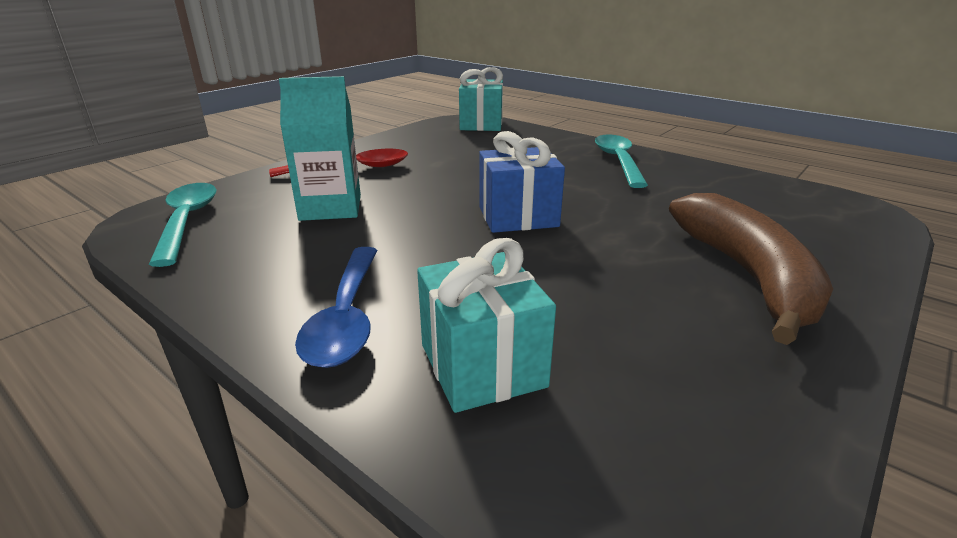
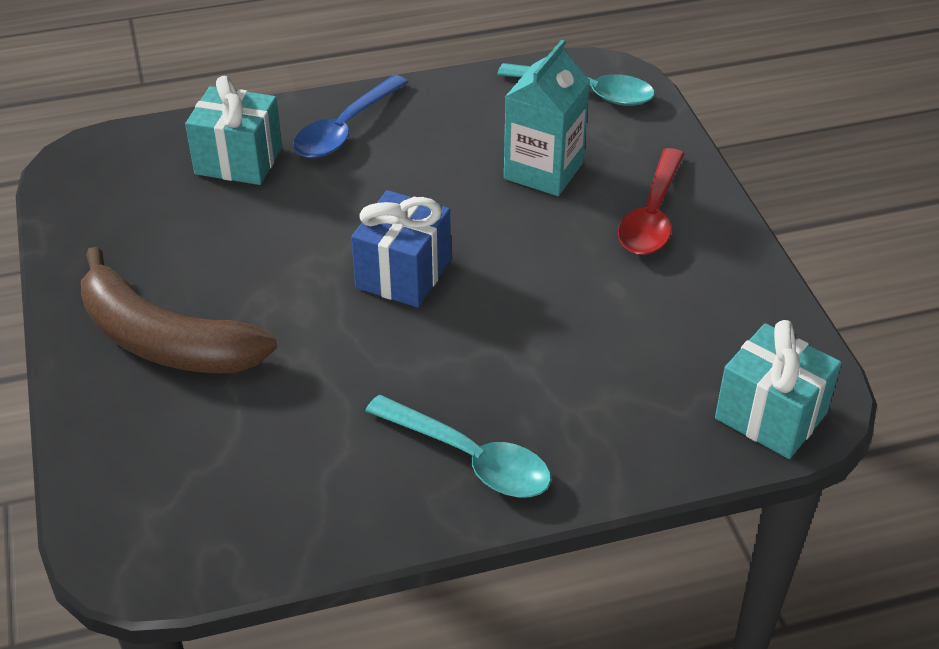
camera: 125 degrees right, 15 degrees up
blue spoon [295,247,378,368] -> blue spoon turned 90 degrees counterclockwise [293,75,409,158]

